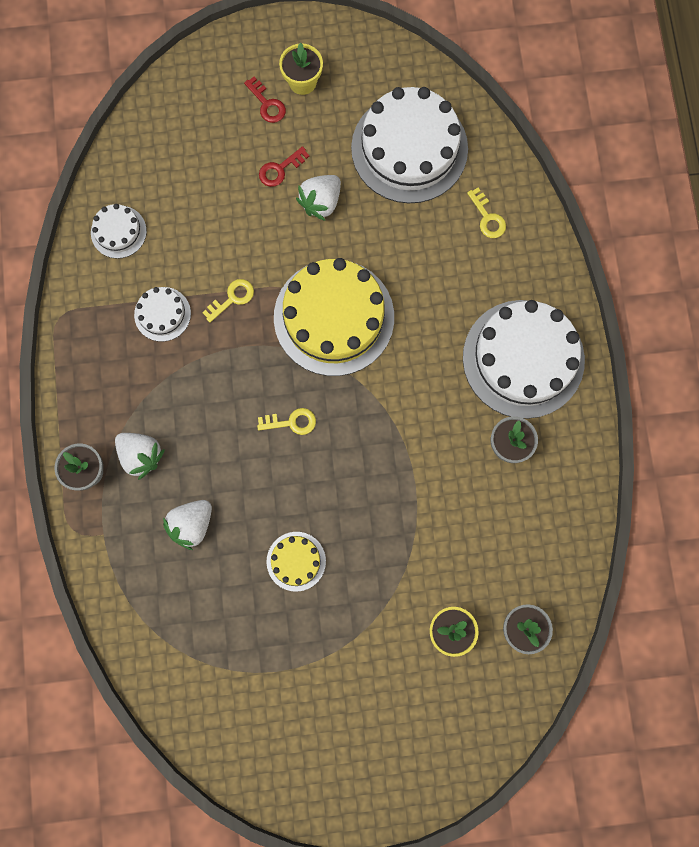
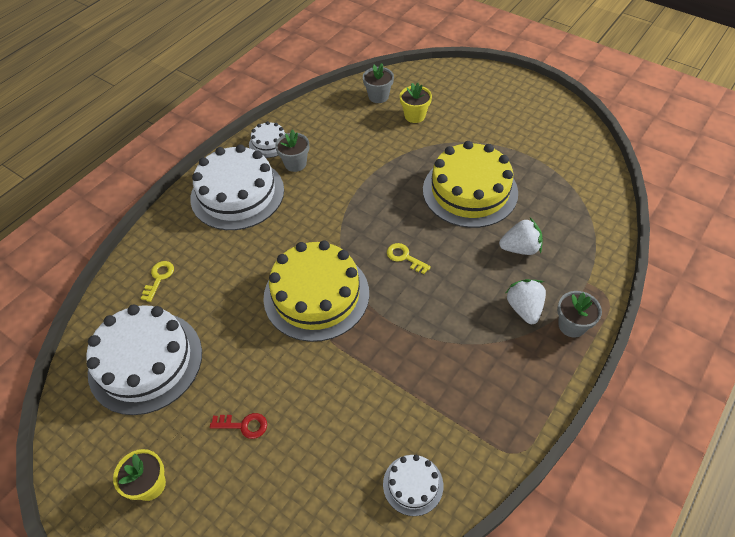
camera: 135 degrees left, 25 degrees down
white cake [134,287,191,342] -> white cake moved to [249,121,286,158]
yellow key [202,279,254,322] -> none
red key [244,77,286,123] -> none
yellow cake [267,532,326,592] -> yellow cake [423,141,518,228], size x2.13
white strawberry [296,175,341,221] -> none

